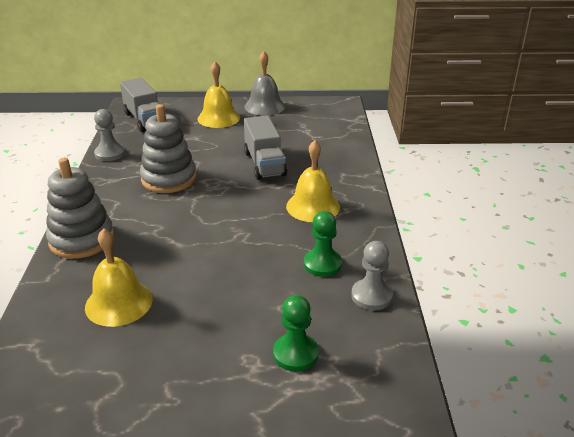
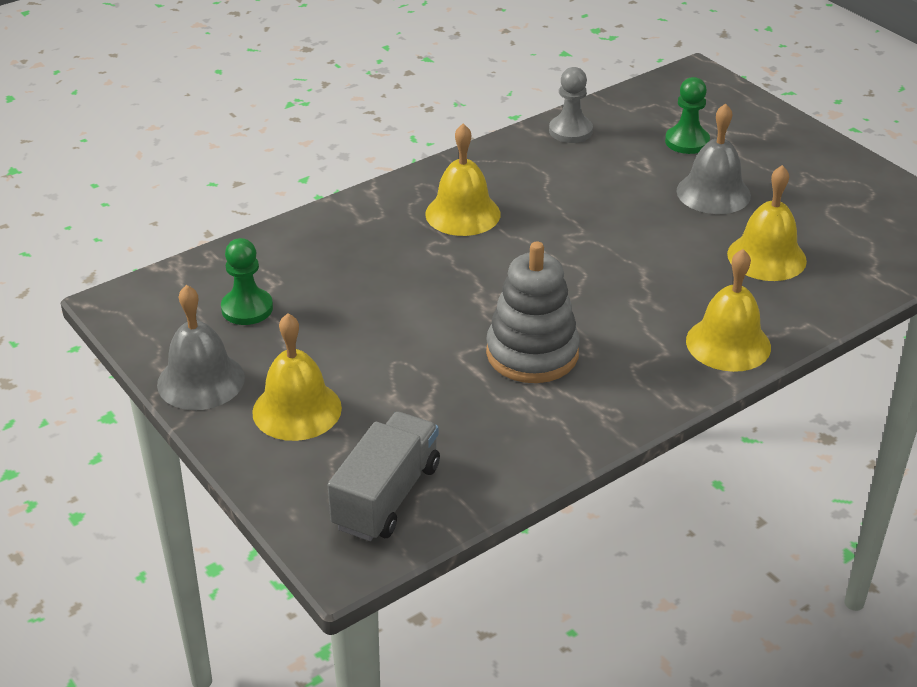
camera: 125 degrees left, 5 degrees up
grey stacking toy [46,158,114,259] -> yellow bell [686,249,771,372]
grey pawn [94,109,125,161] -> none
grey truck [244,115,287,180] -> none
green pawn [304,211,342,277] -> green pawn moved to [221,238,273,325]
none -> grey bell [676,103,751,214]

